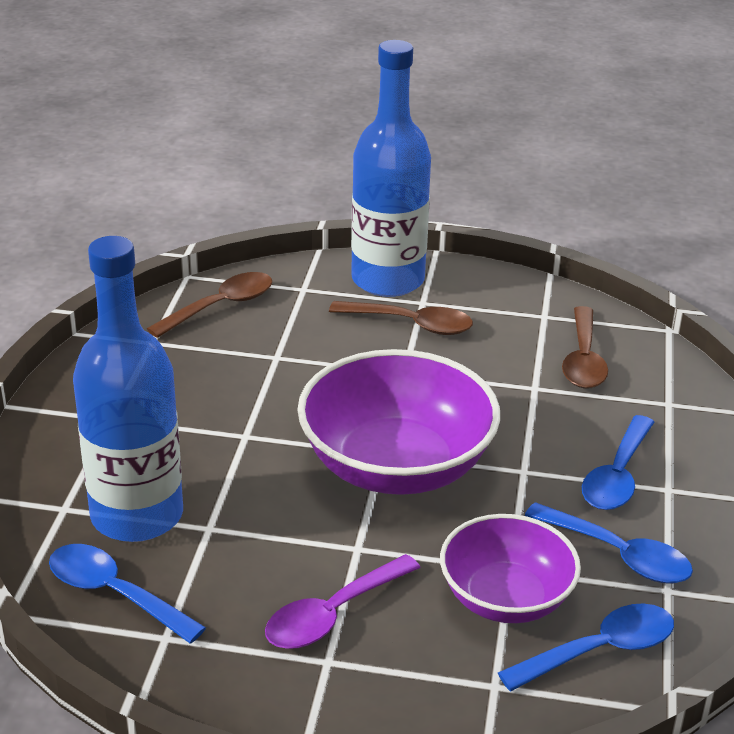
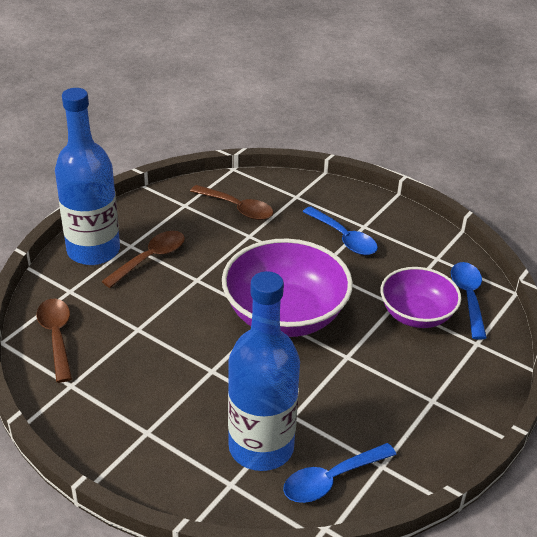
camera: 65 degrees left, 5 degrees up
purple spoon [265,554,421,649] -> none
blue spoon [525,502,693,583] -> none

